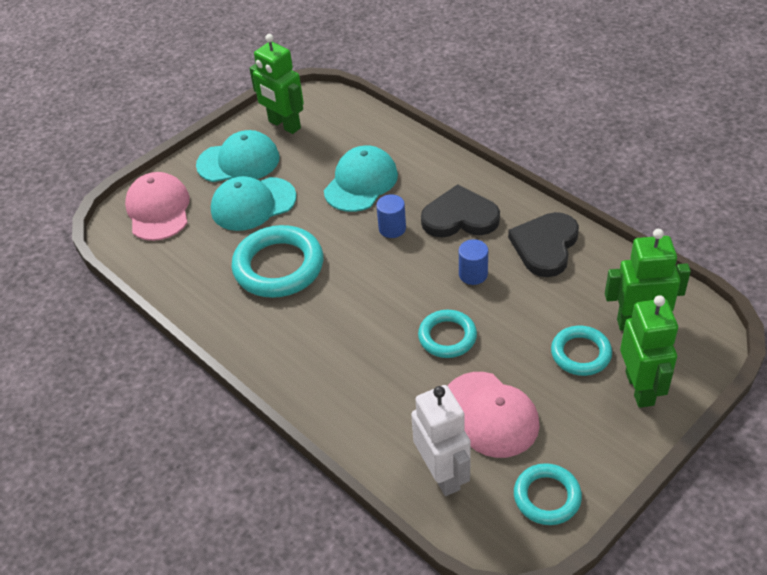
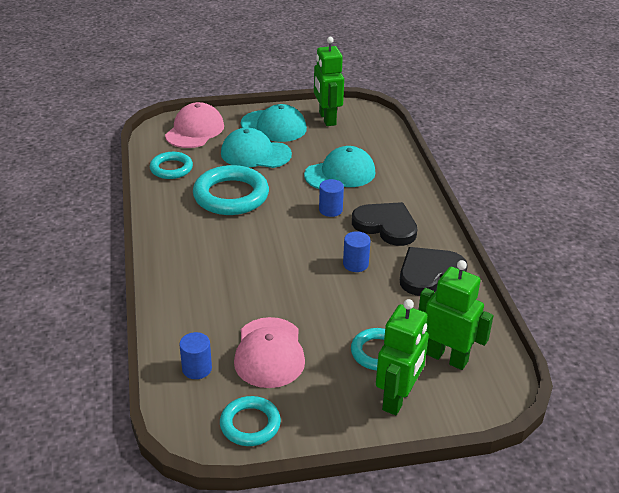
camera: 30 degrees right, 10 degrees down
white robot [411,385,471,496] -> blue cylinder [179,332,212,379]
turquoise ring [418,310,477,358] -> turquoise ring moved to [150,152,193,179]

